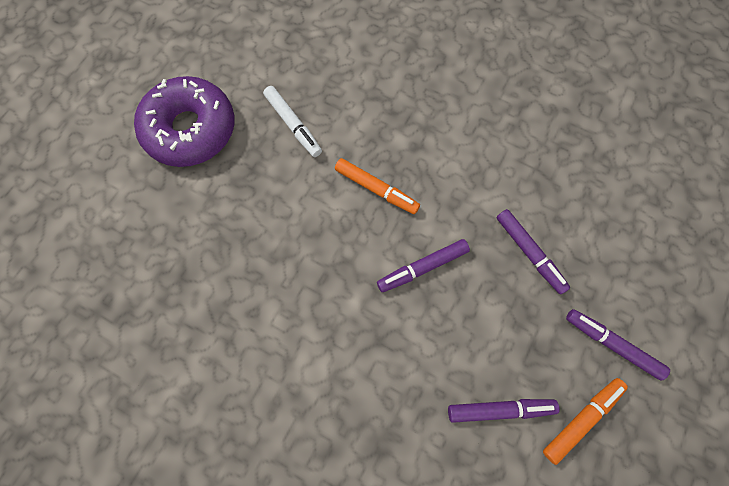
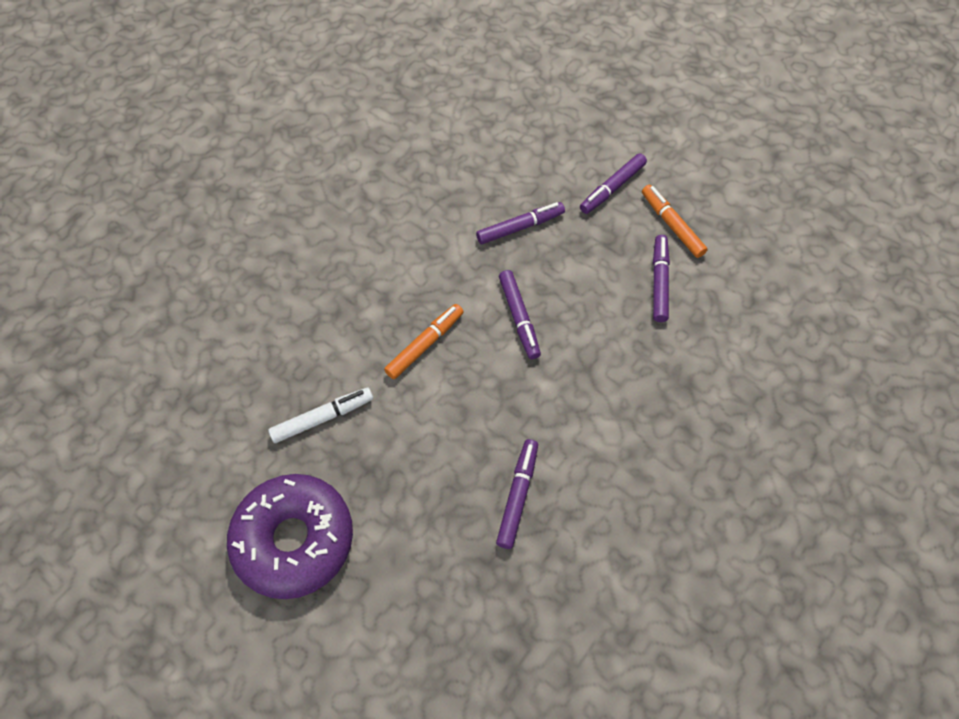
camera: 80 degrees left, 10 degrees down
none -> purple marker [496,439,538,549]

